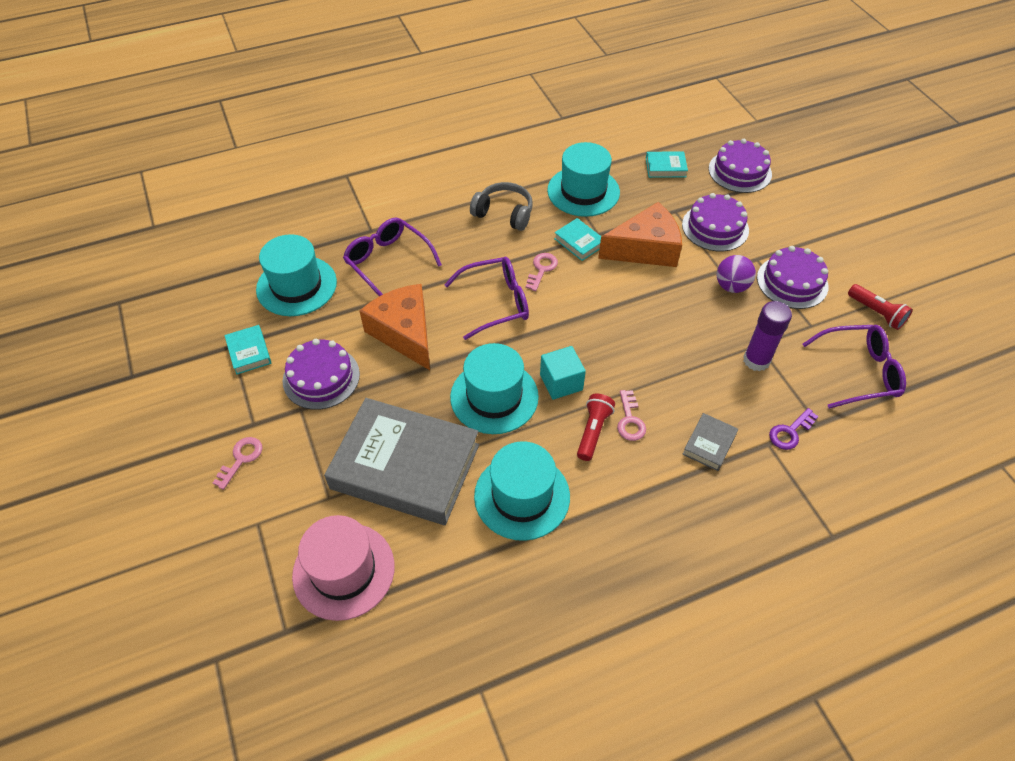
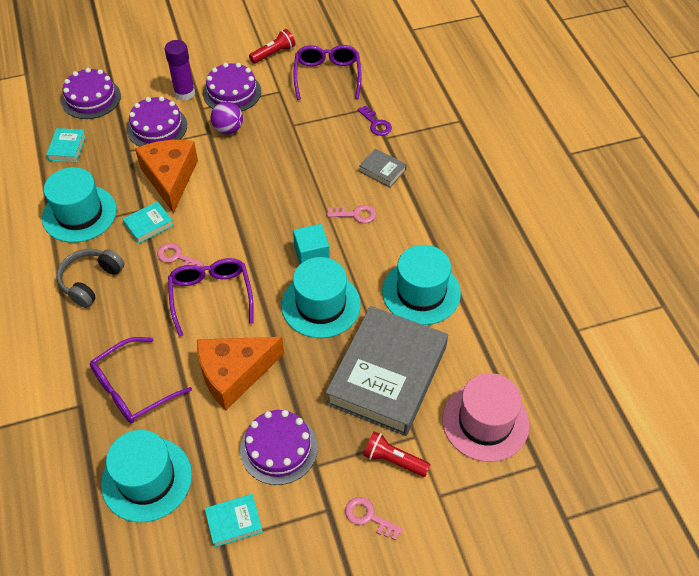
camera: 85 degrees left, 0 degrees up
red flashlight [577,394,615,461] -> red flashlight moved to [363,431,431,477]
purple glue stick [743,301,792,372] -> purple glue stick moved to [165,40,195,101]

